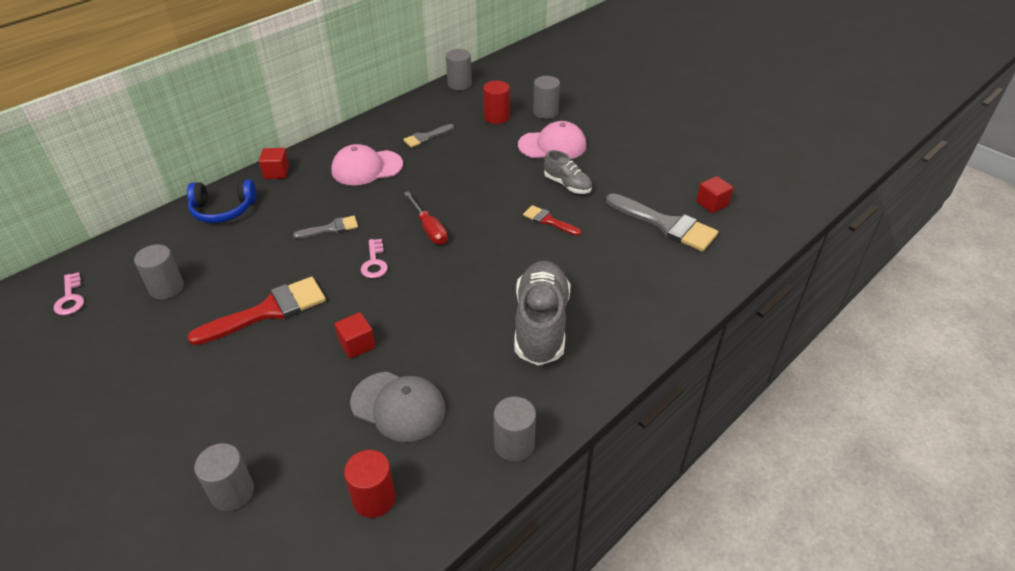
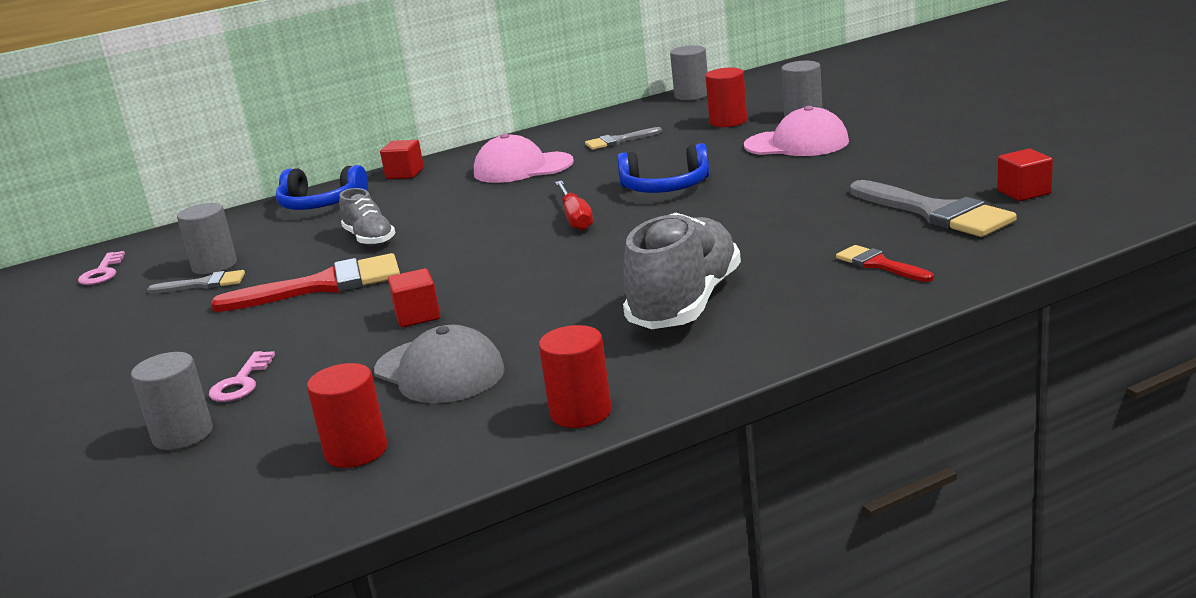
camera: 20 degrees right, 20 degrees down
grey brush [293,216,358,239] -> grey brush moved to [147,270,245,294]
pink key [361,239,388,278] -> pink key moved to [209,351,275,402]
grey cylinder [494,397,536,462] -> red cylinder [539,325,612,428]
red brush [523,205,581,236] -> red brush moved to [836,245,934,282]
grey shoe [544,150,592,194] -> grey shoe moved to [339,188,395,246]
none -> blue headphones [617,143,709,193]

